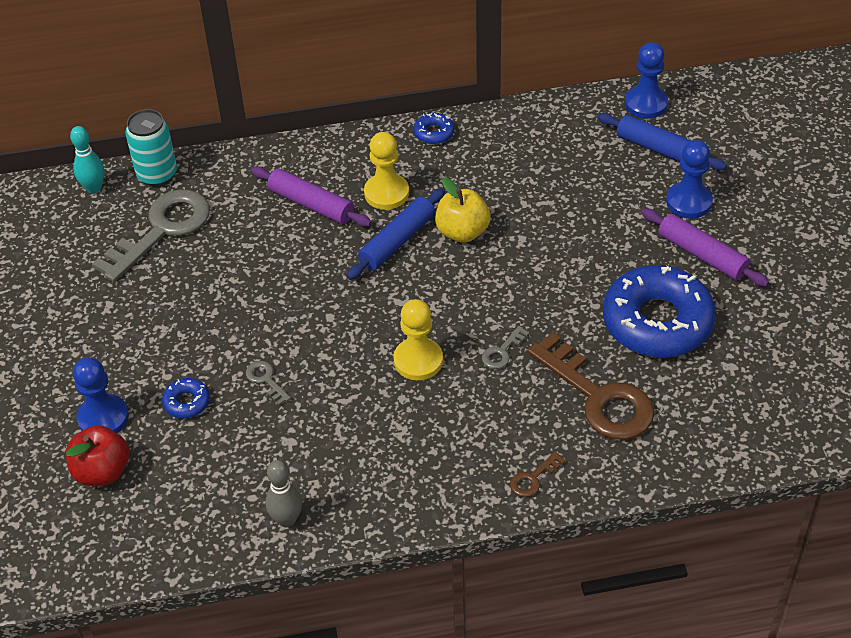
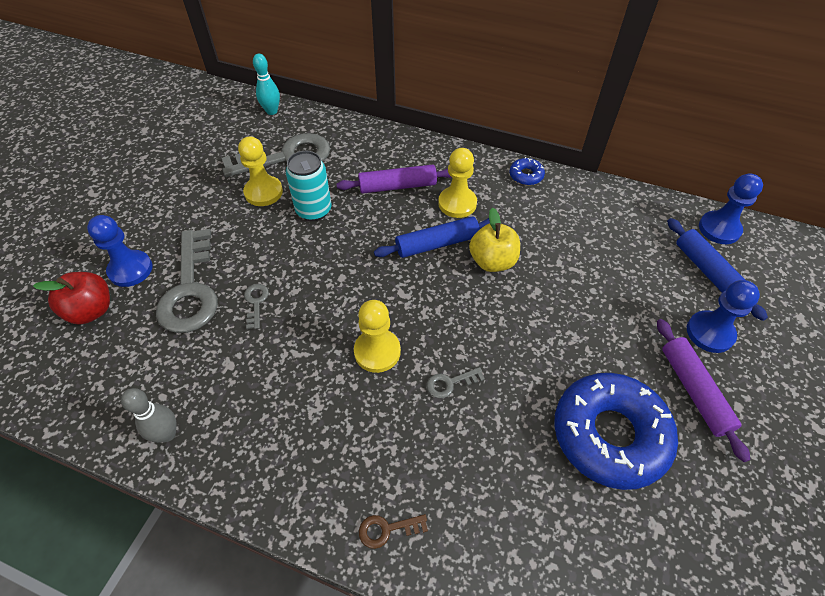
camera: 30 degrees right, 5 degrees up
turquoise can [125,109,177,186] -> turquoise can moved to [286,151,332,221]
blue donut [162,378,210,419] -> grey key [156,229,218,333]
purple rolling pin [251,166,372,227] -> purple rolling pin turned 75 degrees counterclockwise [337,164,452,194]
brown key [527,332,655,440] -> none
none -> yellow pawn [238,136,283,206]

